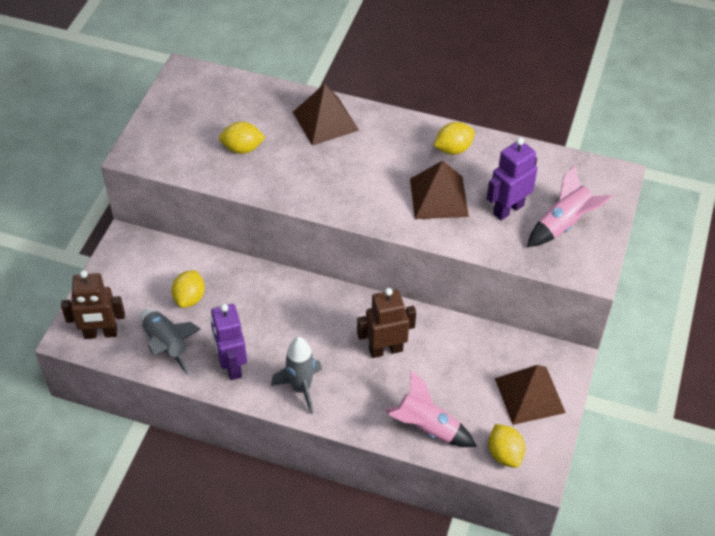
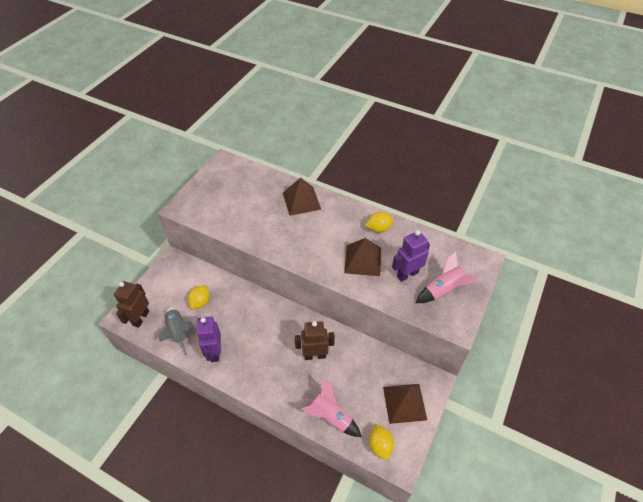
camera: 10 degrees right, 0 degrees up
brown robot [61,270,125,339] -> brown robot turned 105 degrees clockwise [114,281,149,328]
yellow lemon [219,122,266,154] -> none
grey rocket [271,337,322,414] -> none

